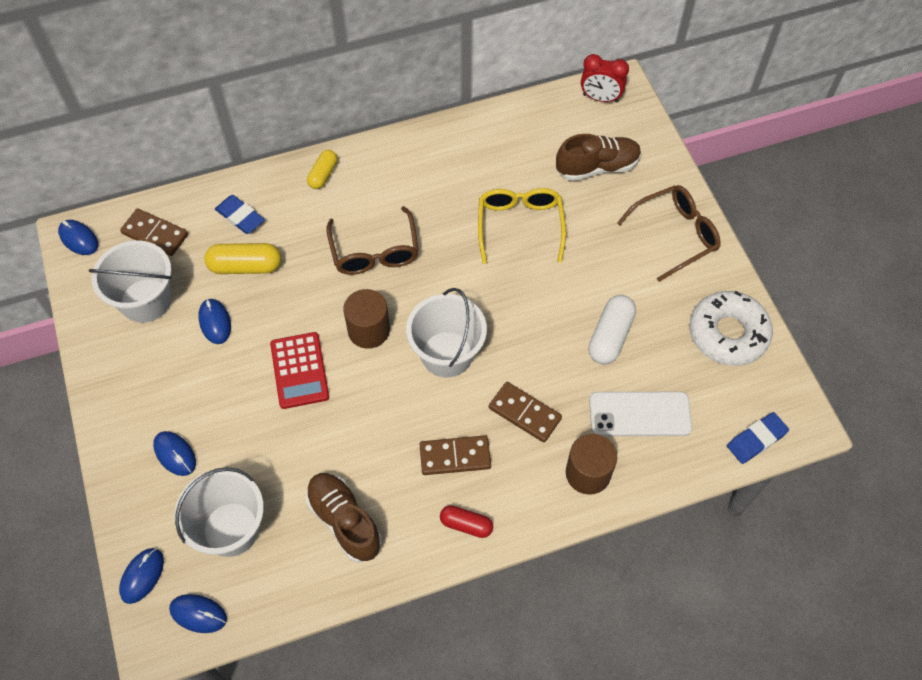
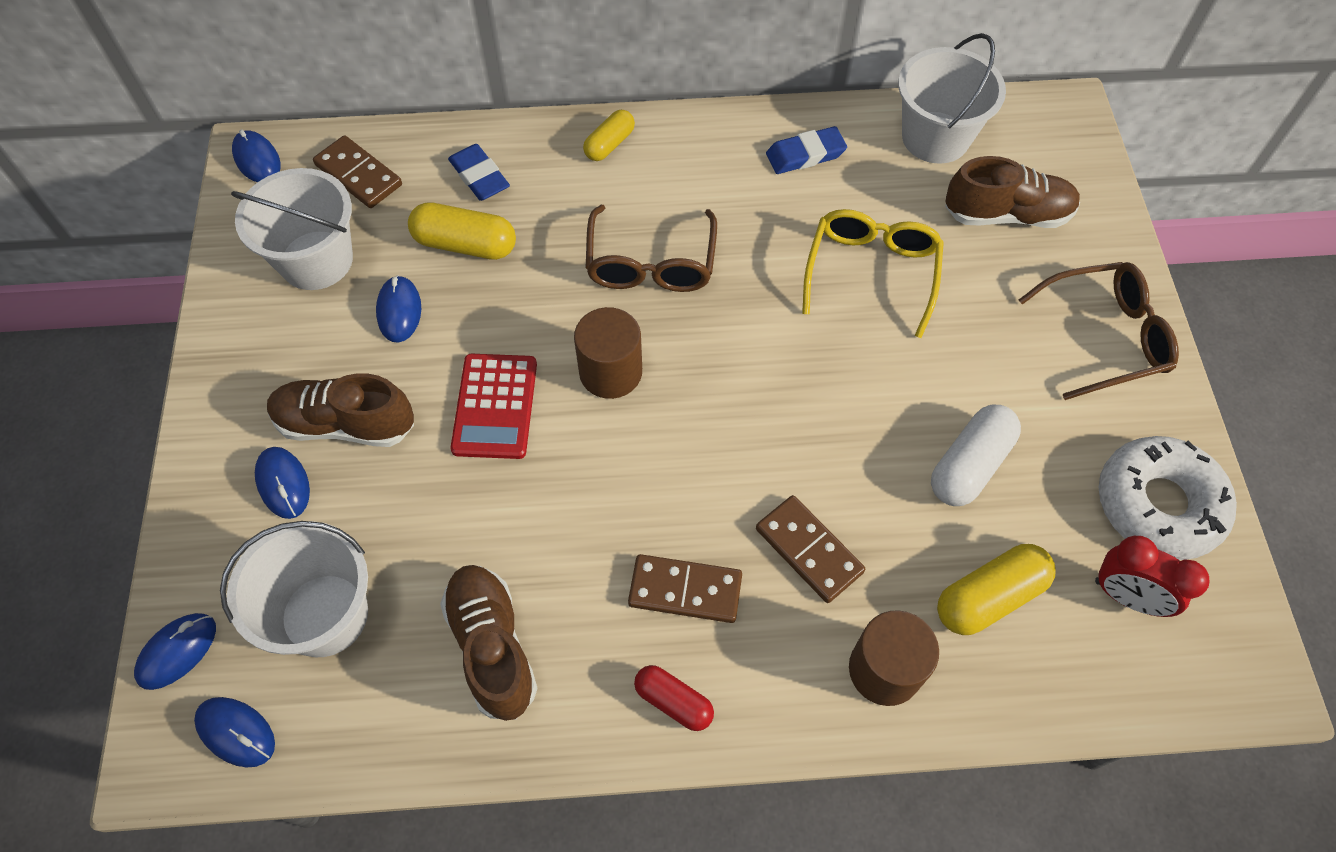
camera: 15 degrees right, 0 degrees up
white bucket [406,288,487,377] -> white bucket moved to [898,33,1006,164]
red clock [581,54,629,103] -> red clock moved to [1095,536,1210,617]
white phone [589,392,692,436] -> yellow capsule [937,544,1056,635]
blue eraser [727,412,789,464] -> blue eraser moved to [766,126,847,174]
none -> brown shoe [267,373,414,447]

